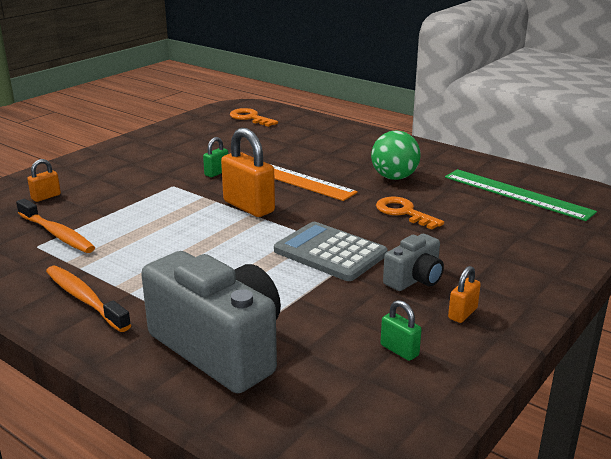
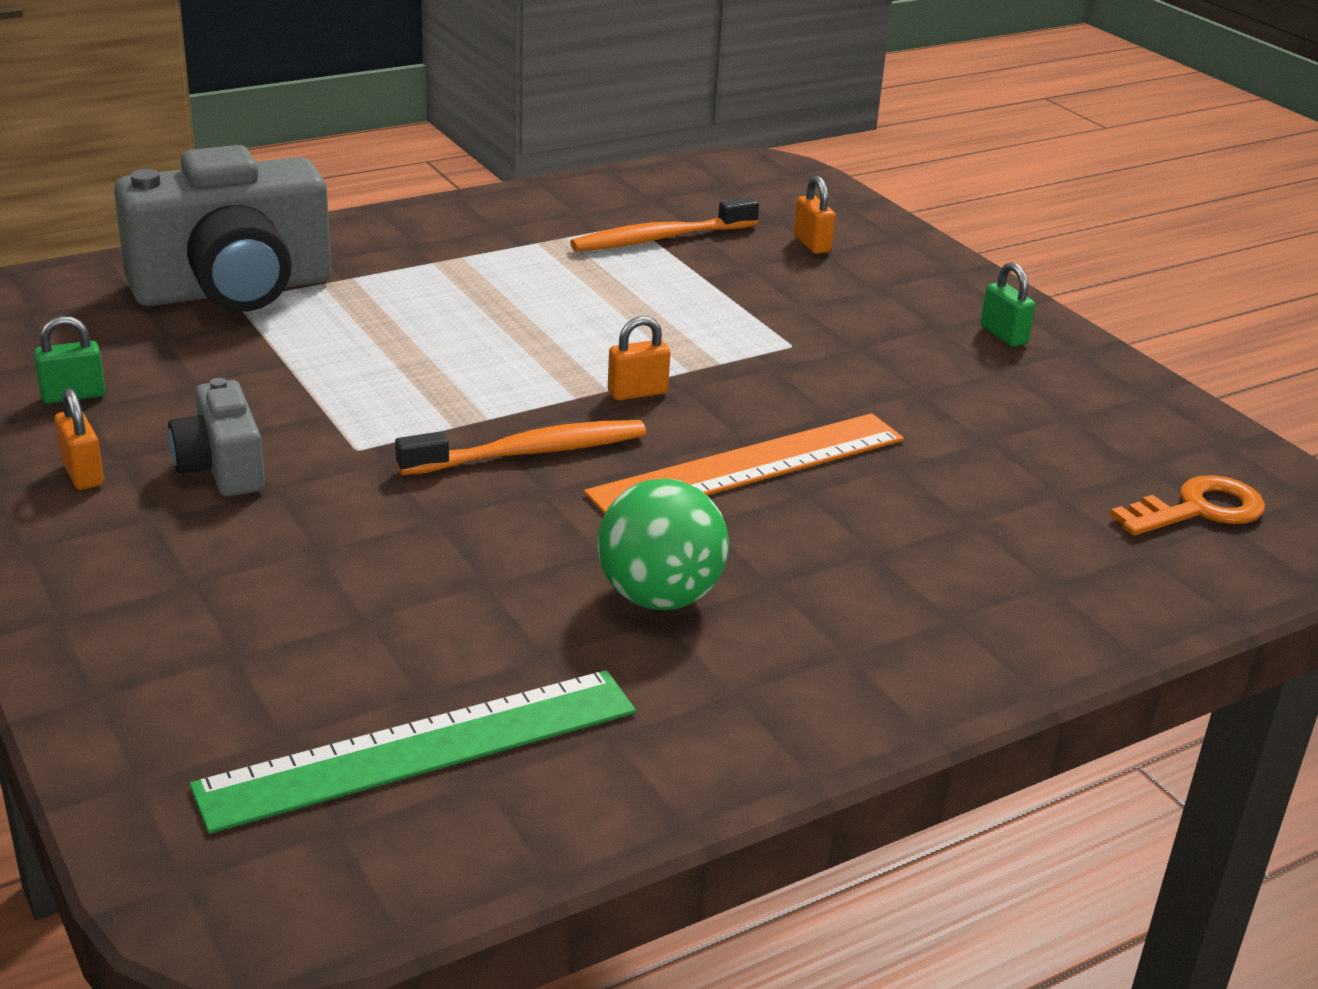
camera: 110 degrees right, 5 degrees up
orange toothbrush [46,266,131,332] -> orange toothbrush moved to [395,420,646,475]
green padlock [203,137,228,177] -> green padlock moved to [981,262,1035,347]
orange padlock [221,128,275,217] -> orange padlock [608,316,670,400], size x0.50
grey calculator [274,222,388,281] -> none
orange key [376,197,444,230] -> none

